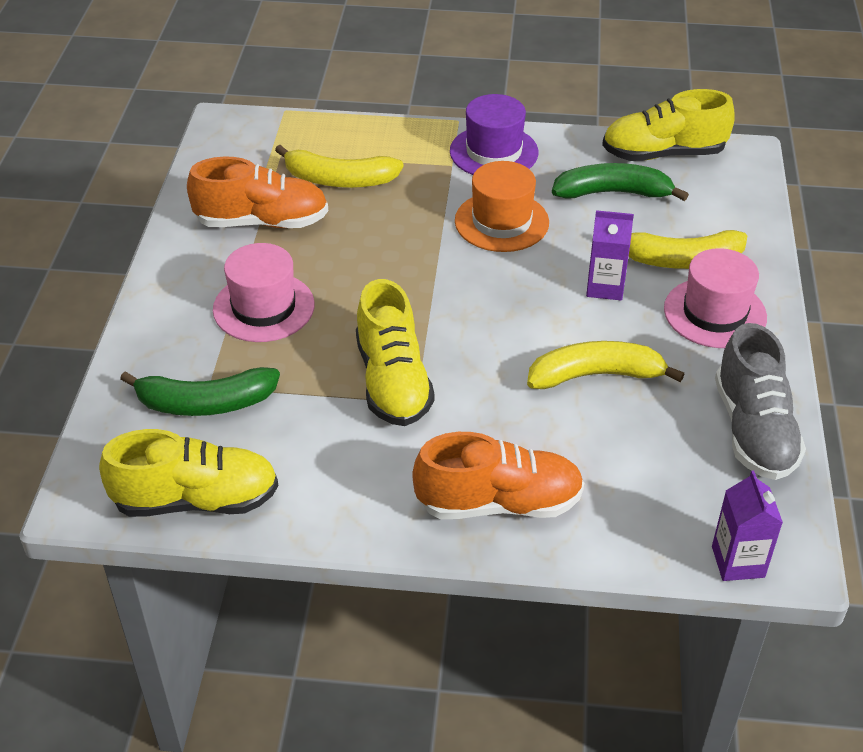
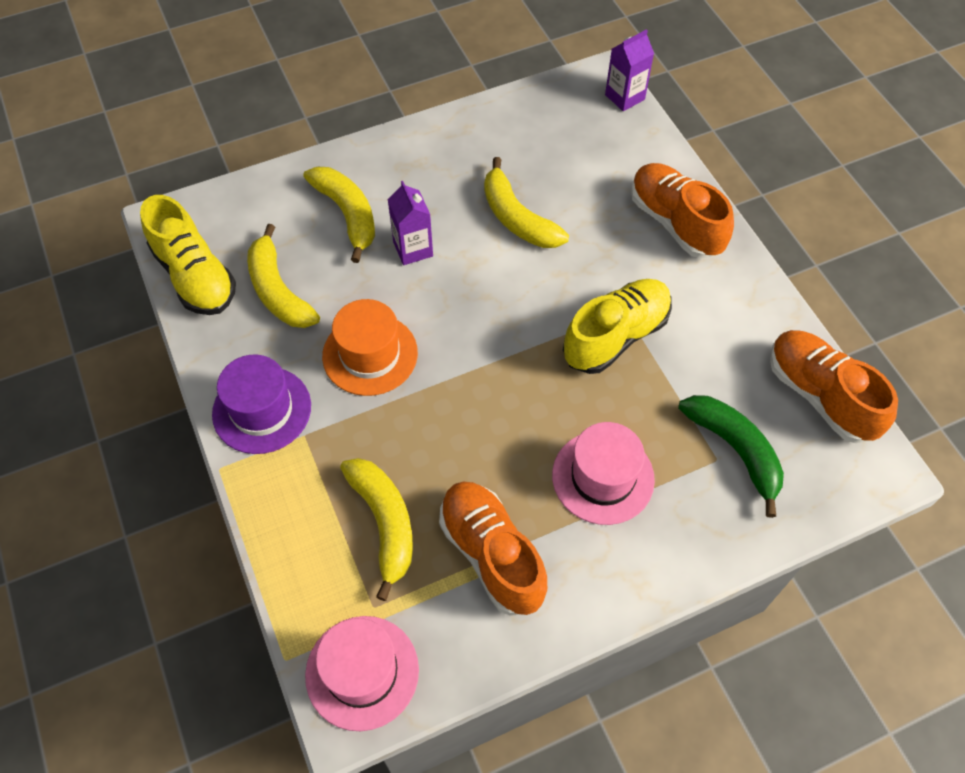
camera: 120 degrees left, 15 degrees up
yellow shoe [99,429,278,517] -> orange shoe [770,330,898,443]
green banana [552,163,689,201] -> yellow banana [247,224,320,328]
pink hat [664,248,767,348] -> pink hat moved to [305,616,419,731]
grey shoe [715,323,806,480] -> none

